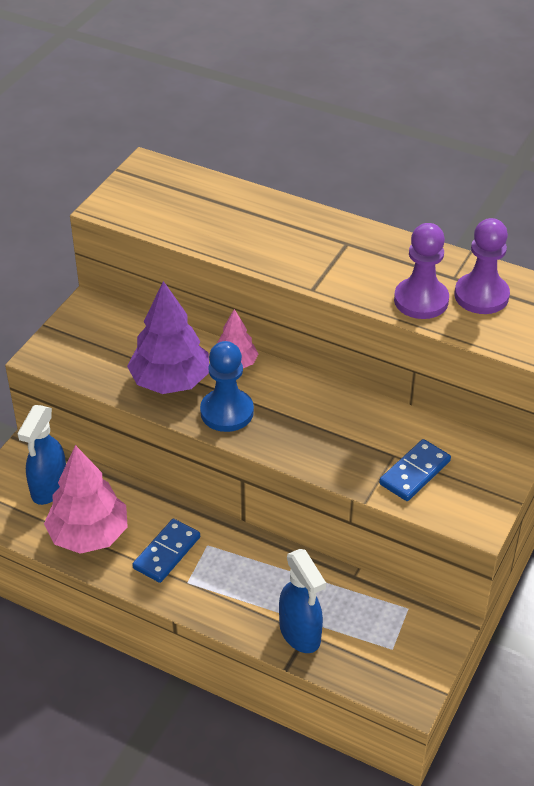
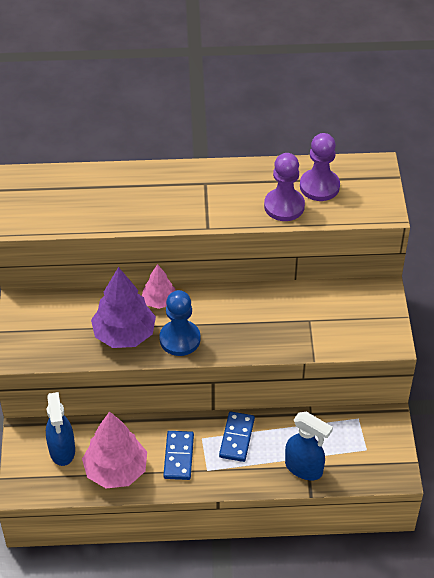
camera: 30 degrees left, 5 degrees up
blue domino [379,439,451,501] -> blue domino moved to [219,411,255,462]

